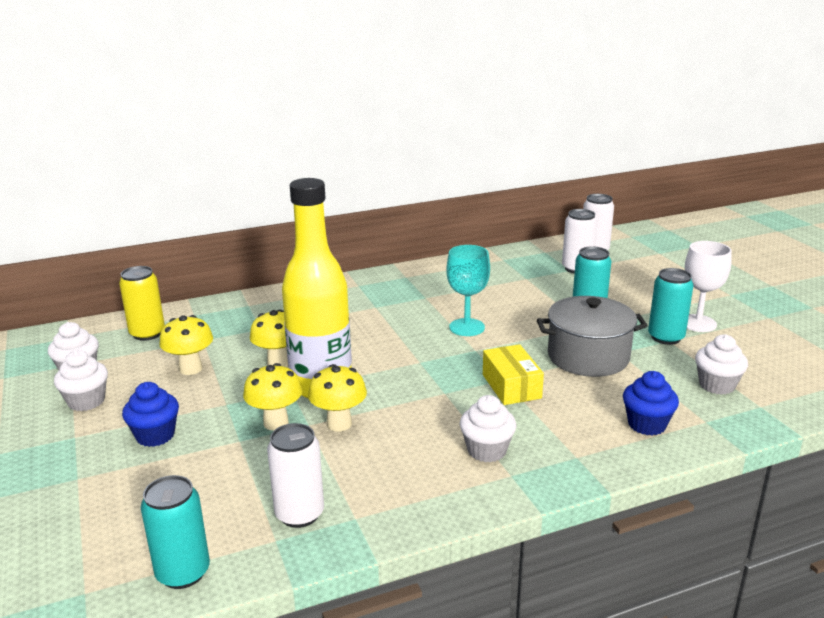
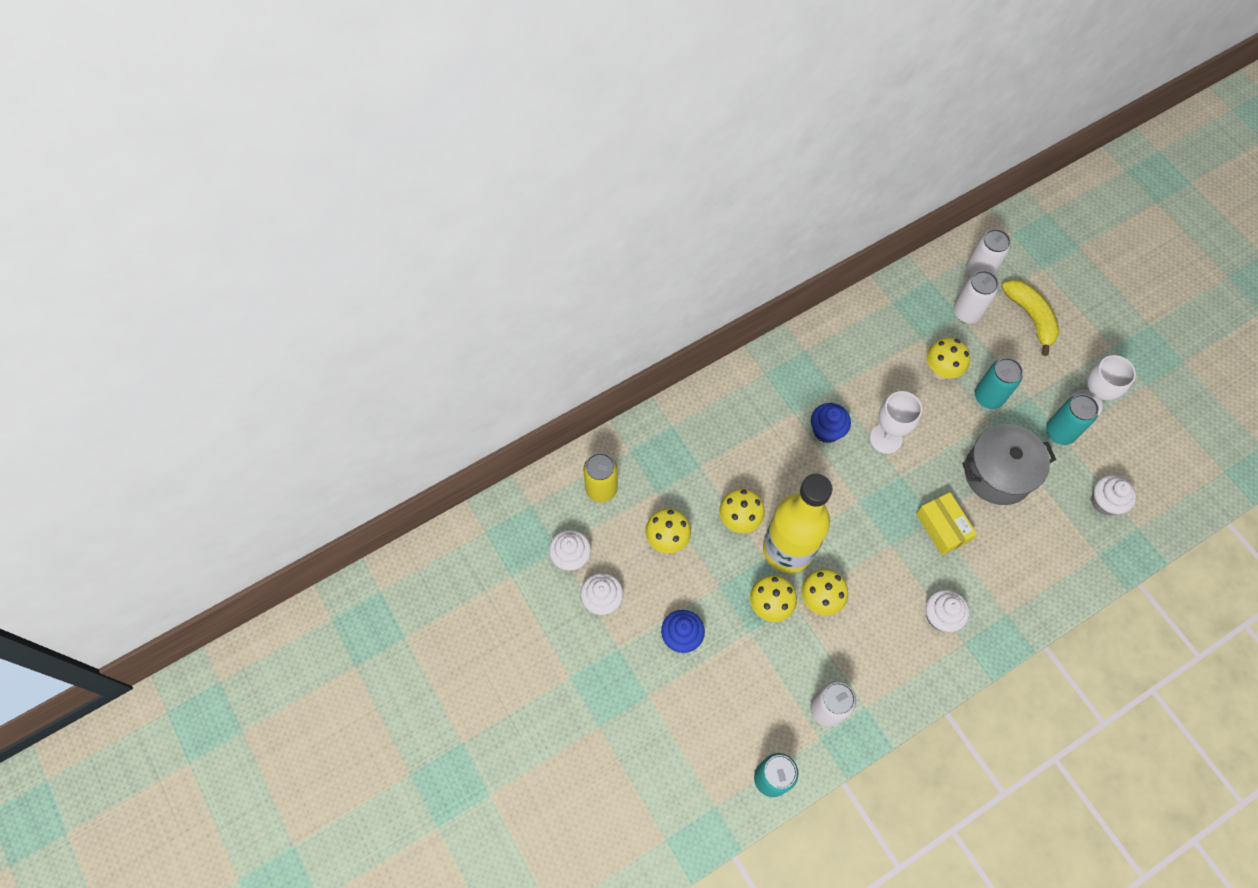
camera: 10 degrees left, 40 degrees up
turquoise goblet [446,245,490,336] -> white goblet [870,391,922,454]
blue cupcake [623,371,679,435] -> blue cupcake moved to [811,403,851,443]
none -> yellow mushroom [927,338,970,380]
none -> yellow banana [1002,279,1059,356]

